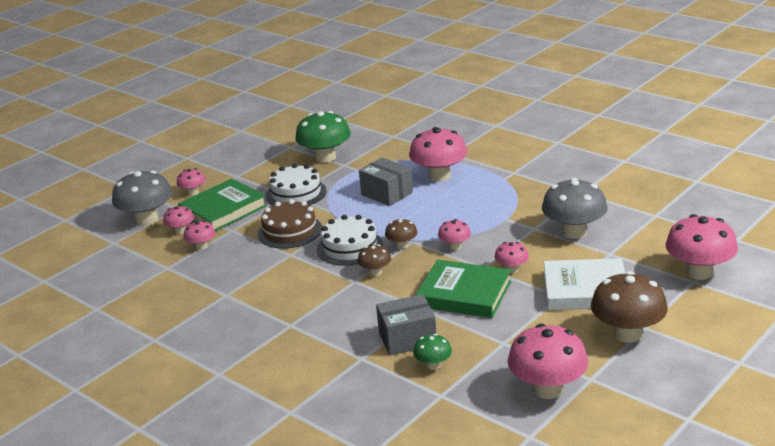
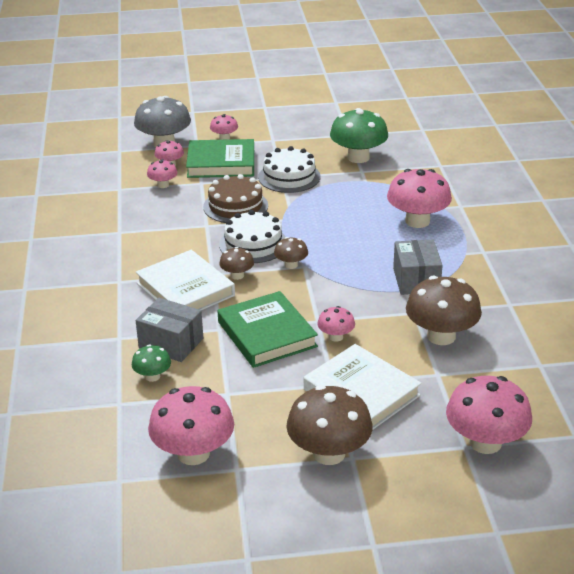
camera: 40 degrees right, 5 degrees up
grey box [359,158,413,206] -> grey box moved to [393,240,443,295]
pink mushroom [438,219,471,250] -> none
grey mushroom [542,178,608,239] -> brown mushroom [406,276,482,345]
none -> white book [136,250,235,310]

